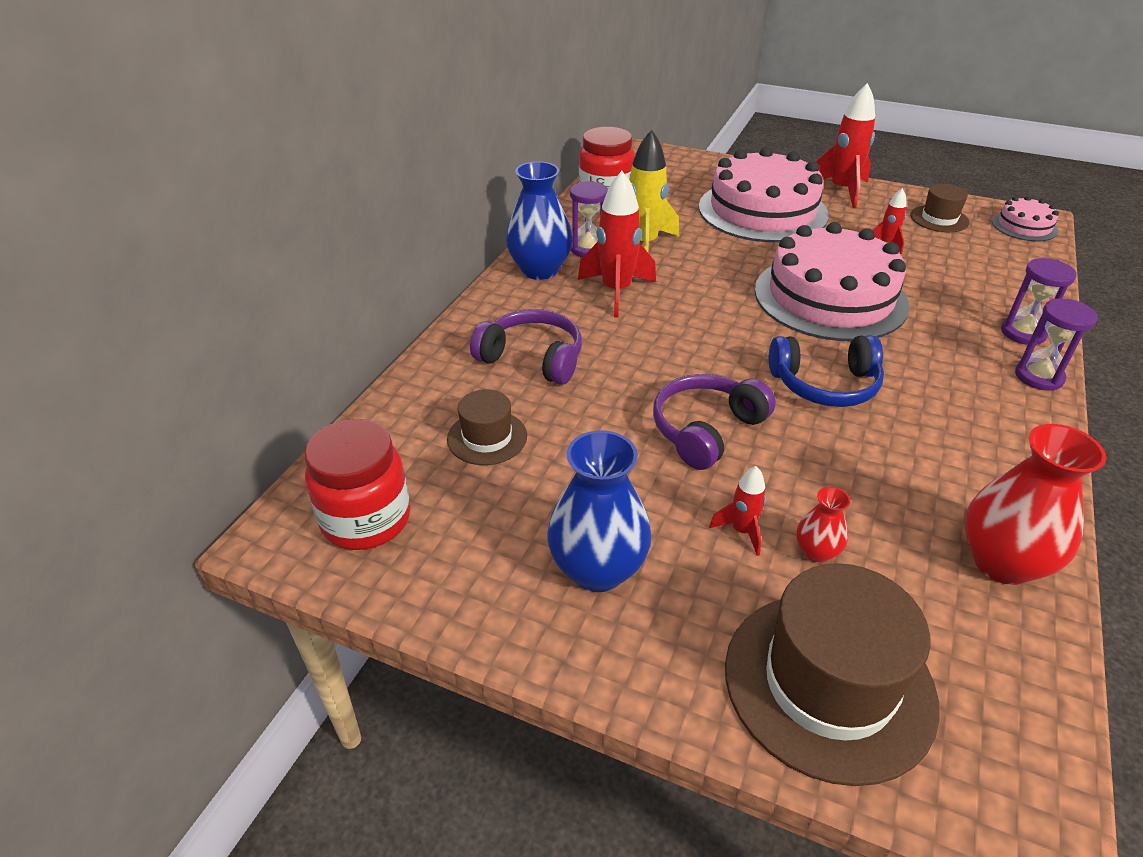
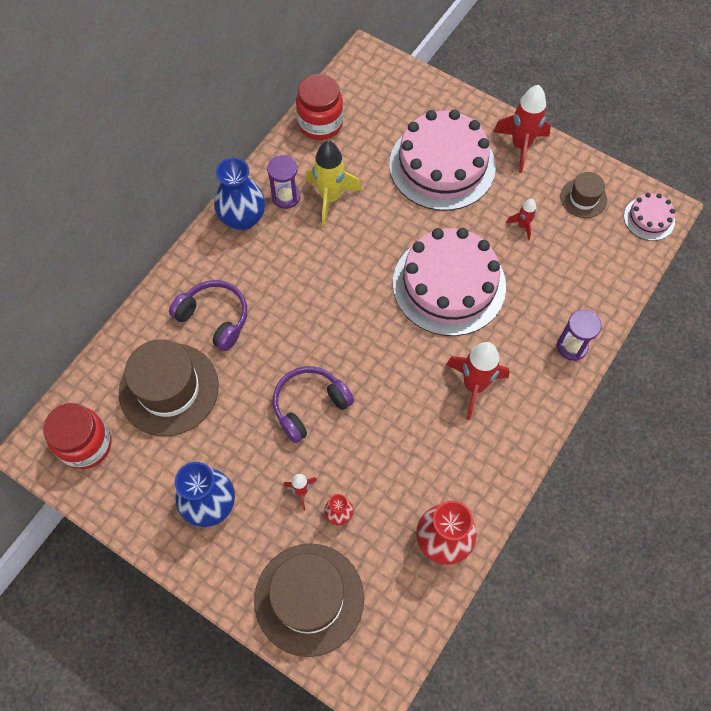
camera: 10 degrees right, 25 degrees up
brown hat [447,389,527,465] -> brown hat [119,339,219,436], size x1.93
red rocket [578,171,656,317] -> red rocket moved to [446,342,510,420]
blue headphones [769,335,884,407] -> none
purple hourglass [1015,298,1097,391] -> none

